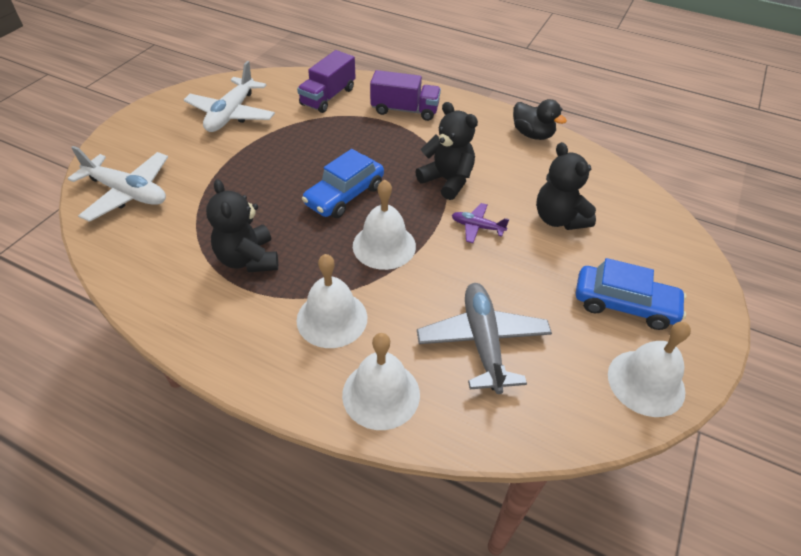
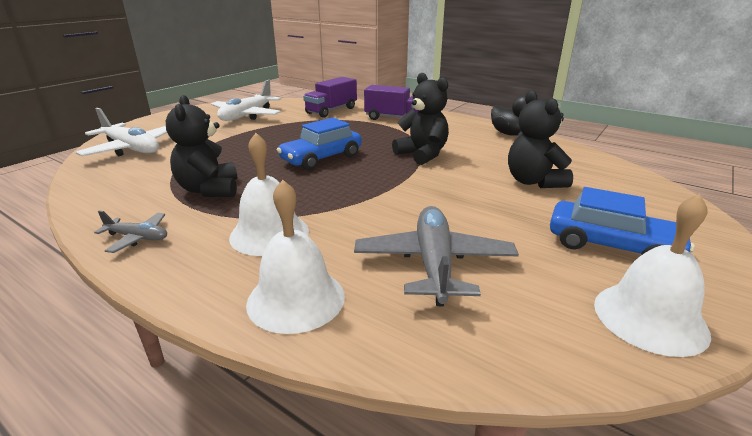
camera: 10 degrees right, 20 degrees down
white bell [353,180,416,270] -> none
purple plane [452,203,509,243] -> none
none -> grey plane [94,211,167,253]

